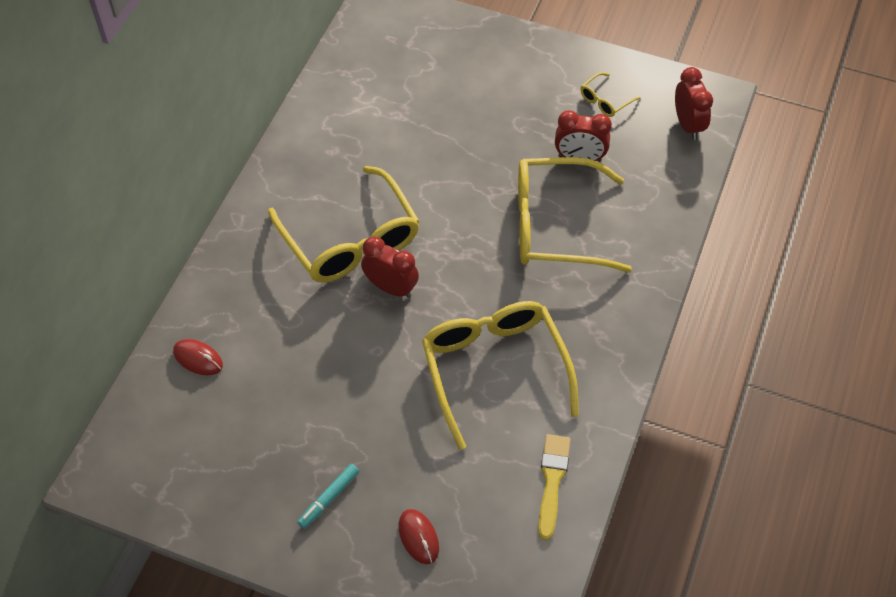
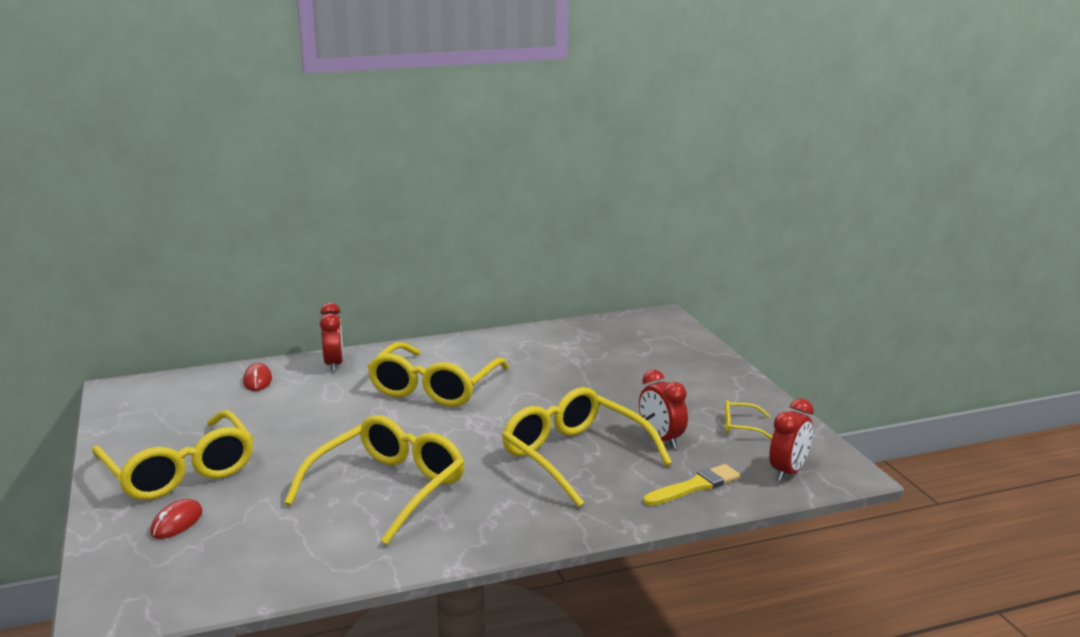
camera: 50 degrees right, 35 degrees down
turquoise marker [297,464,359,529] -> yellow glasses [92,410,253,500]
red clock [361,236,419,298] -> red clock moved to [320,303,343,372]
yellow brush [538,434,571,540] -> yellow brush moved to [643,464,741,506]

